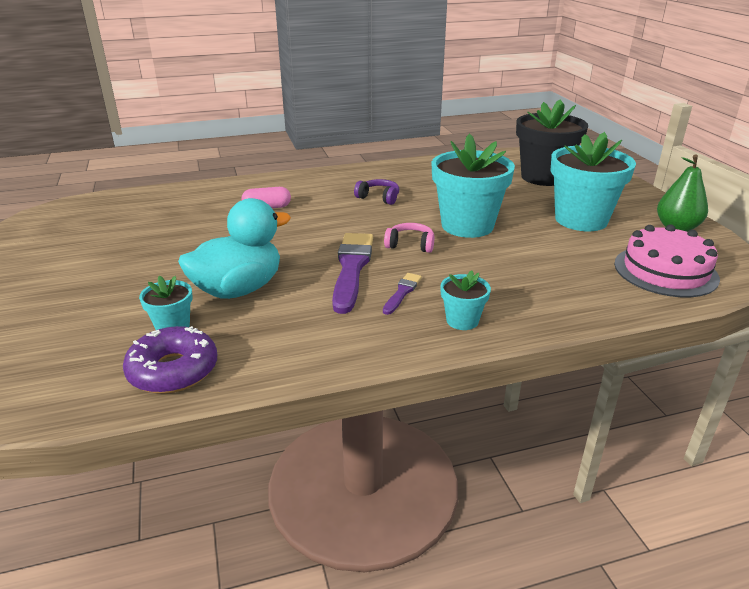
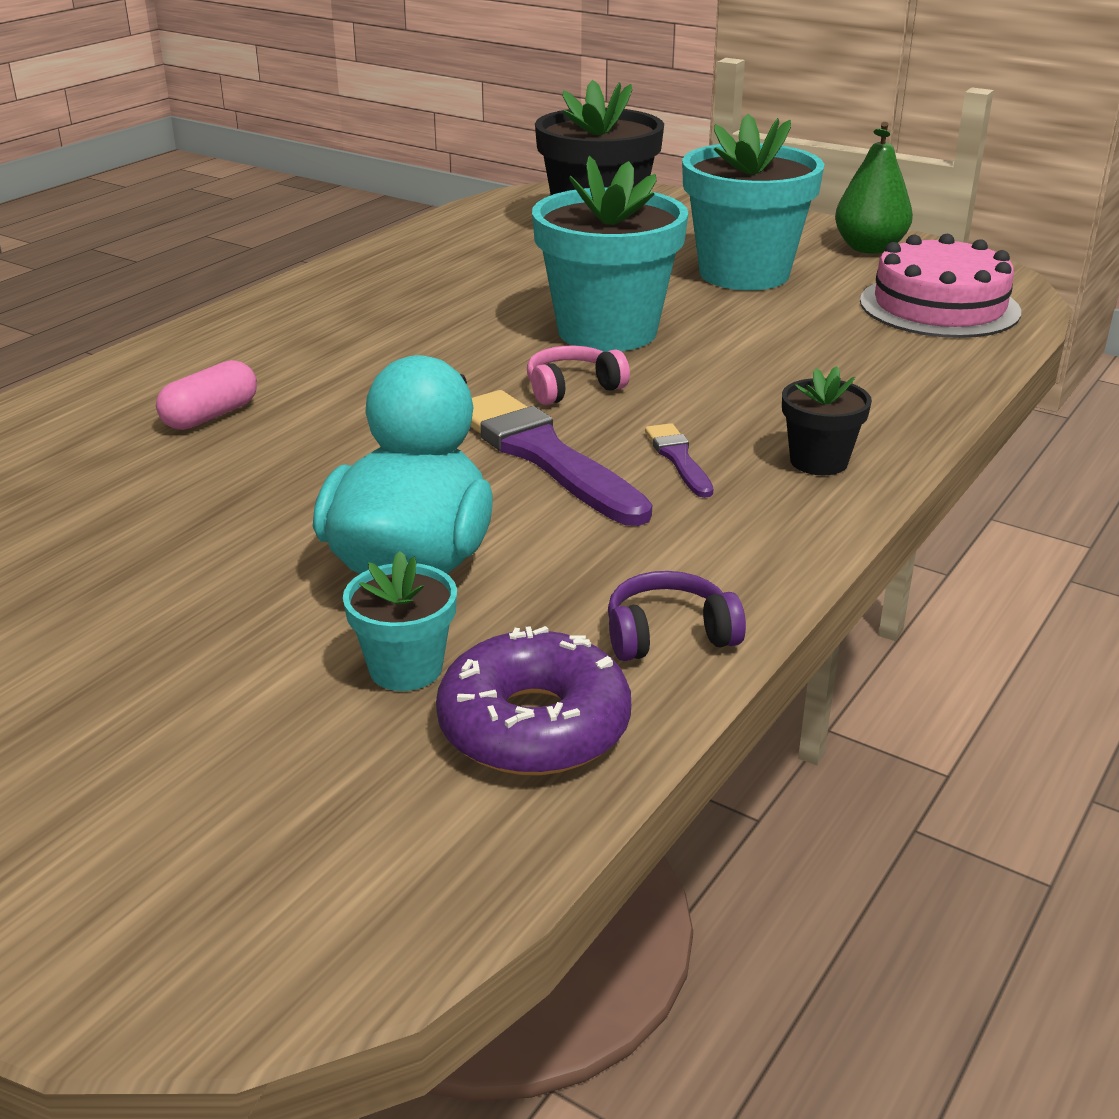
camera: 40 degrees left, 0 degrees up
purple headphones [354,179,399,205] -> purple headphones moved to [608,571,746,661]
turquoise flower pot [440,271,491,330] -> black flower pot [782,366,872,475]

